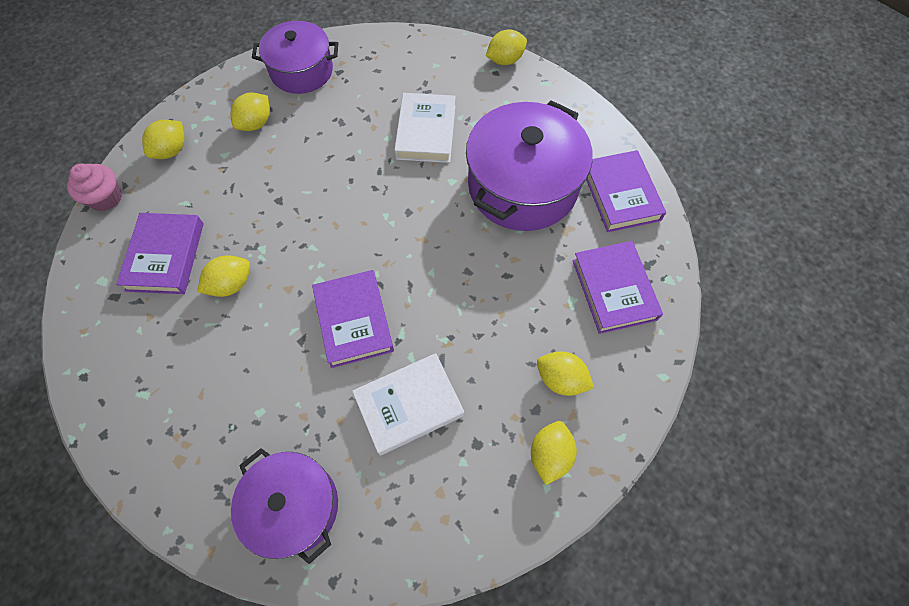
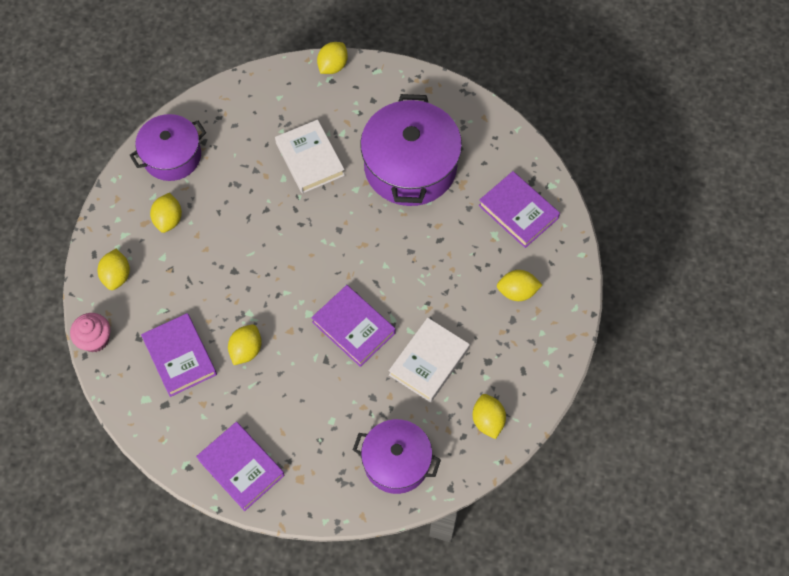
camera: 30 degrees left, 0 degrees up
yellow lemon [531,421,577,485] -> yellow lemon moved to [473,394,506,439]
purple book [586,150,666,232] -> purple book moved to [196,422,284,511]

